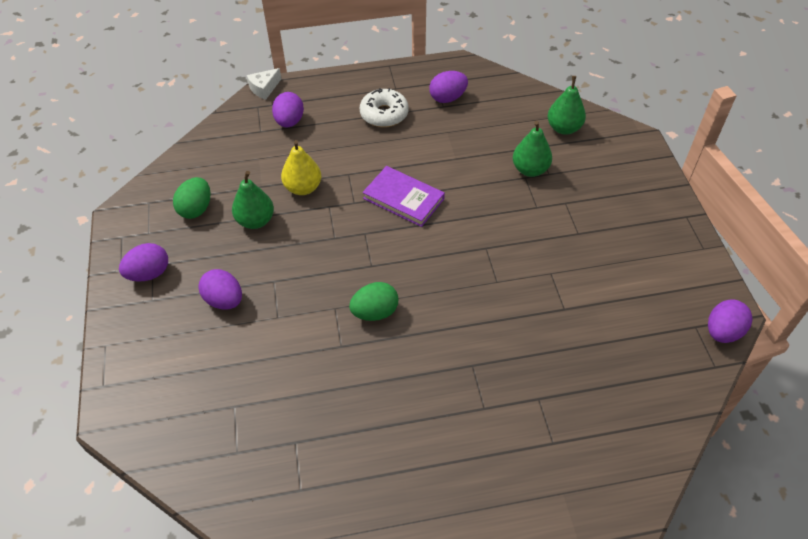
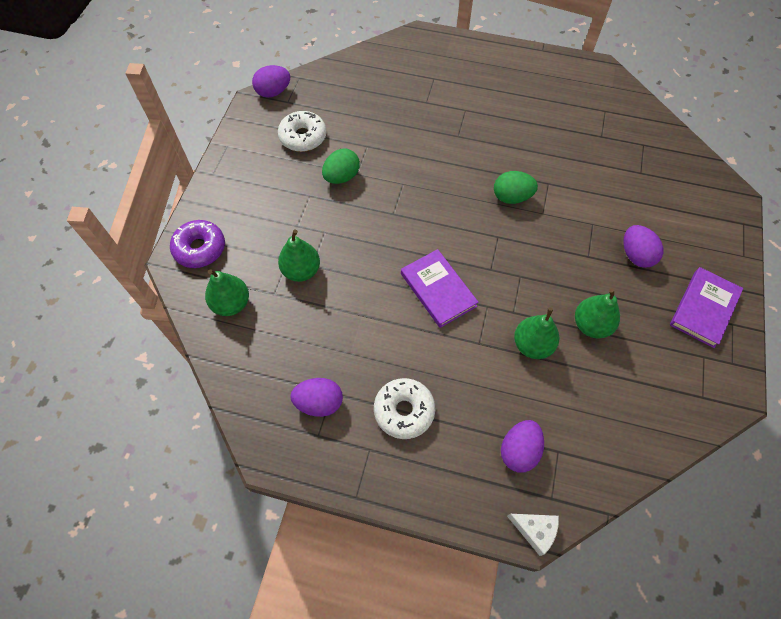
camera: 155 degrees left, 10 degrees up
purple egg [119,243,168,282] -> purple book [670,267,743,348]
green egg [173,177,210,219] -> green egg moved to [322,149,360,184]
white cheese [247,68,281,100] -> white cheese turned 45 degrees clockwise [507,514,559,556]
yellow pear [281,140,321,195] -> green pear [514,307,559,359]
none -> purple donut [170,220,225,268]
none -> white donut [278,111,326,152]

